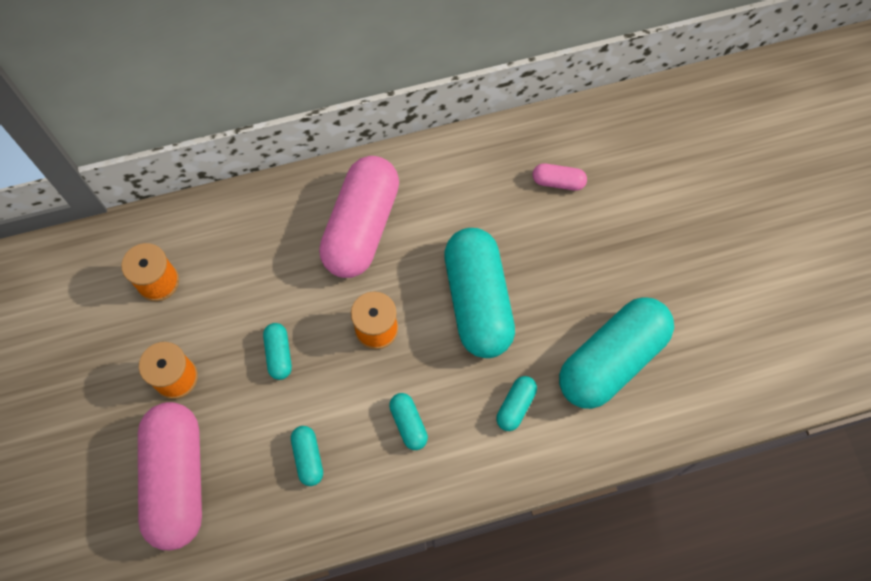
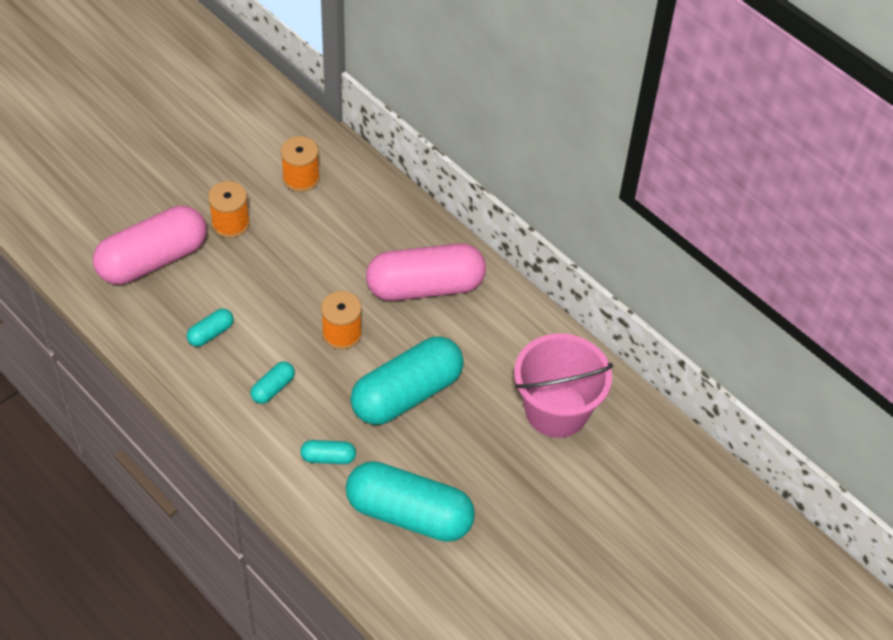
camera: 60 degrees right, 15 degrees down
turquoise capsule [263,323,292,380] -> none
pink capsule [533,163,587,191] -> pink bucket [514,333,613,438]

